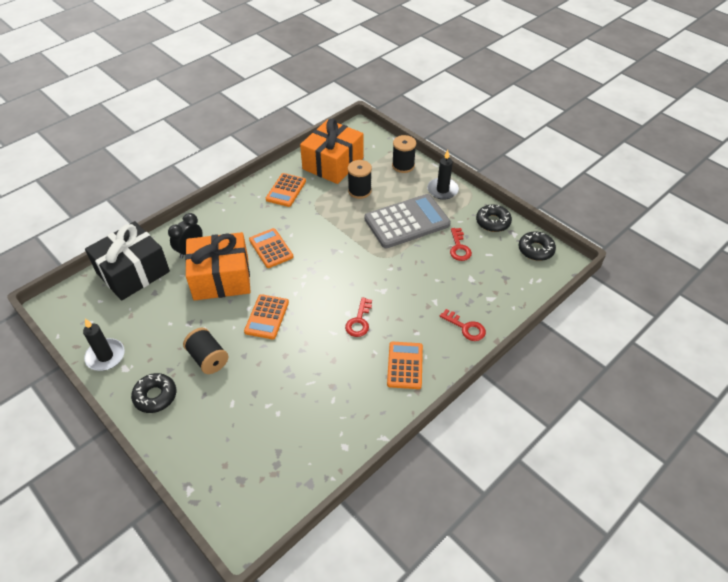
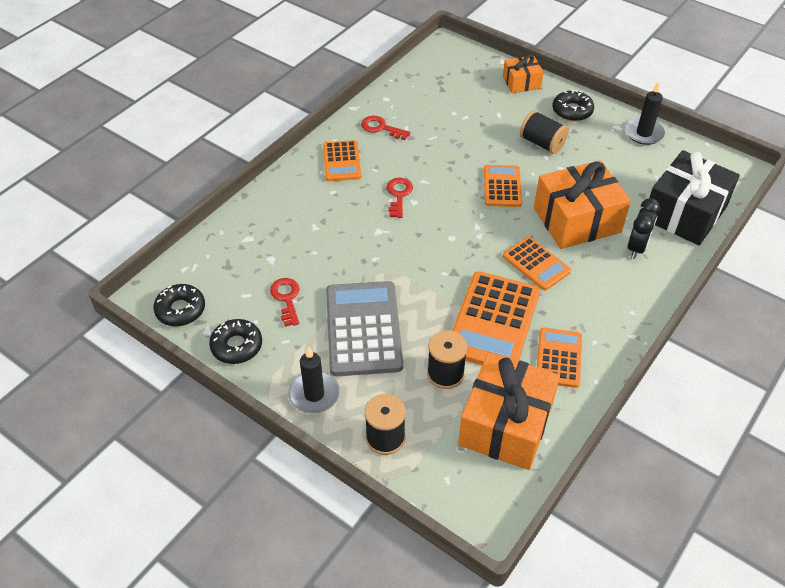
camera: 170 degrees right, 0 degrees up
grey calculator [364,194,451,248] -> grey calculator turned 120 degrees clockwise [326,281,403,376]
red key [440,309,486,341] -> red key moved to [361,116,411,140]
none -> orange calculator [452,271,540,365]
none -> orange gift [503,54,544,93]

